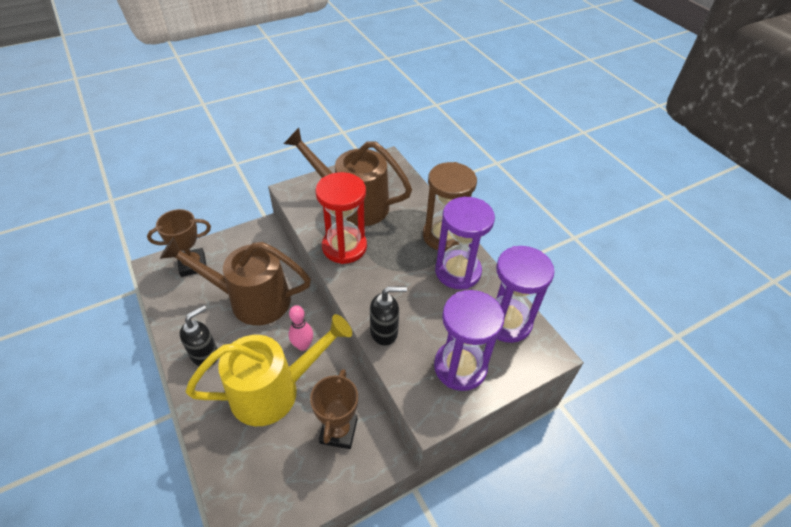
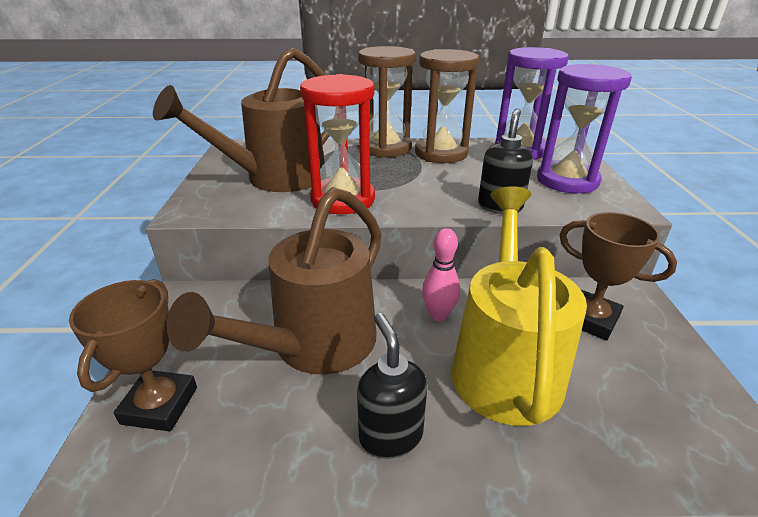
camera: 60 degrees left, 15 degrees down
purple hourglass [435,197,495,289] -> brown hourglass [415,49,479,163]

